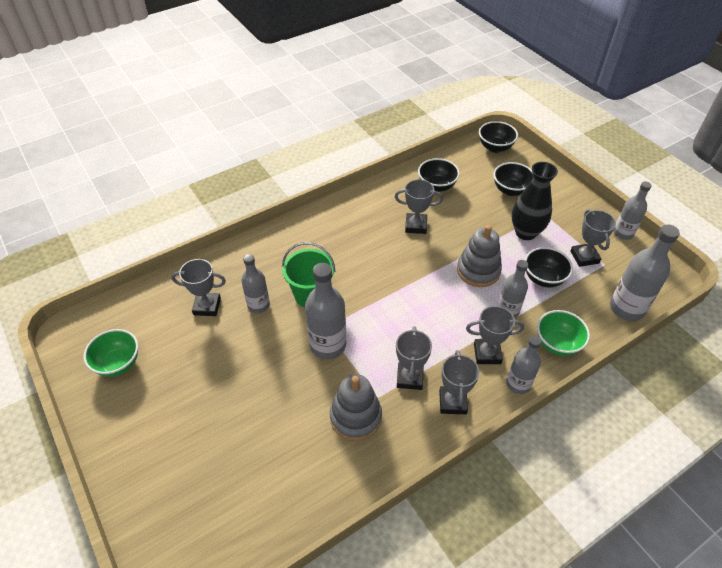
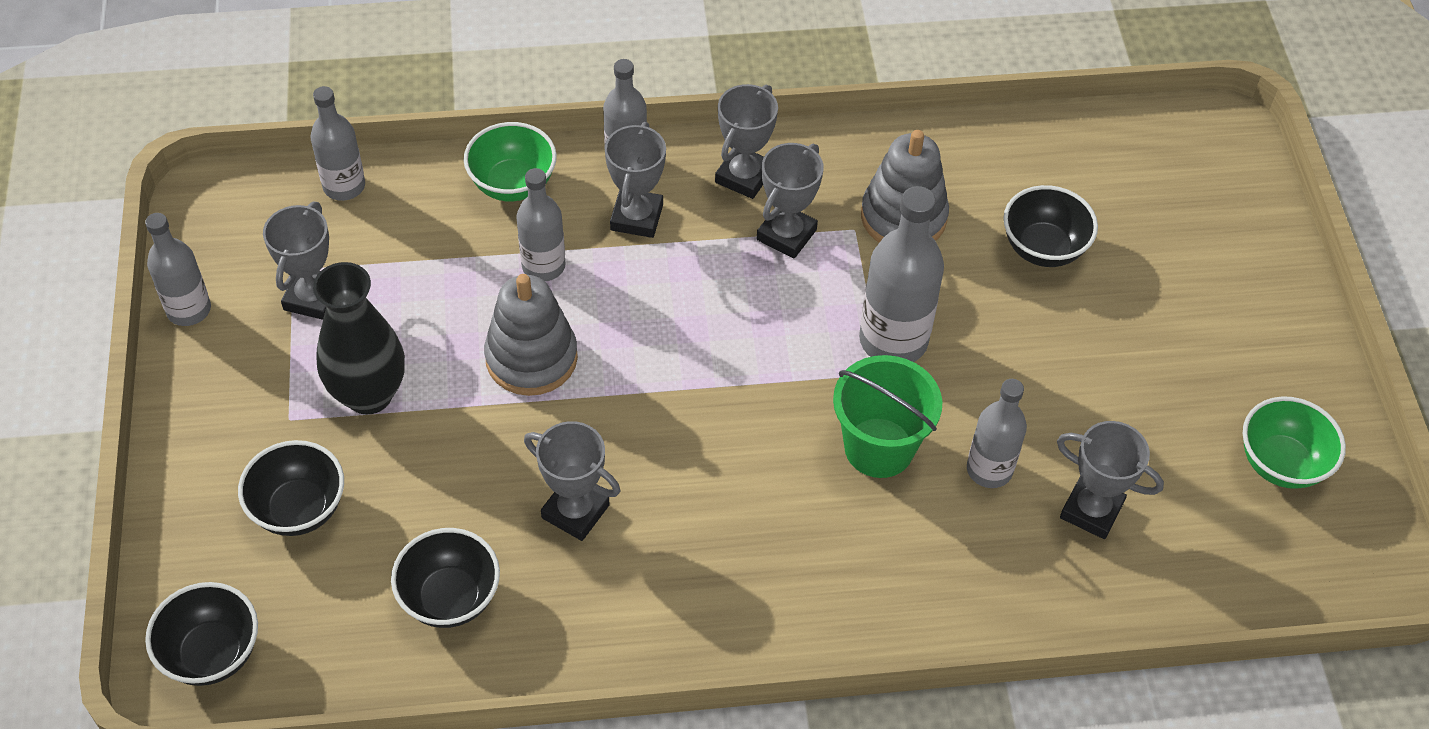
camera: 155 degrees left, 5 degrees up
grey trophy [466,306,524,364] -> grey trophy turned 75 degrees clockwise [605,122,666,238]
black bowl [525,247,573,288] -> black bowl moved to [1003,185,1098,267]
grey bottle [610,225,680,321] -> grey bottle [310,86,365,201], size x0.64

